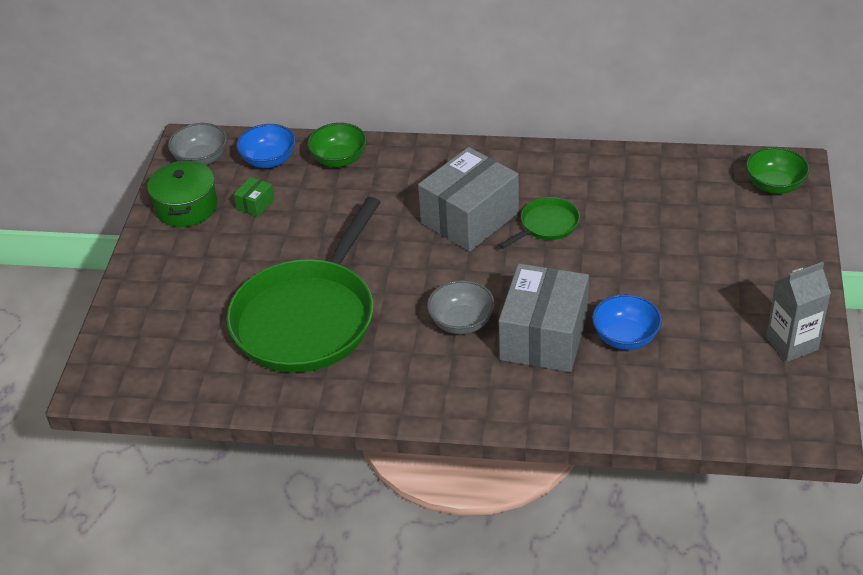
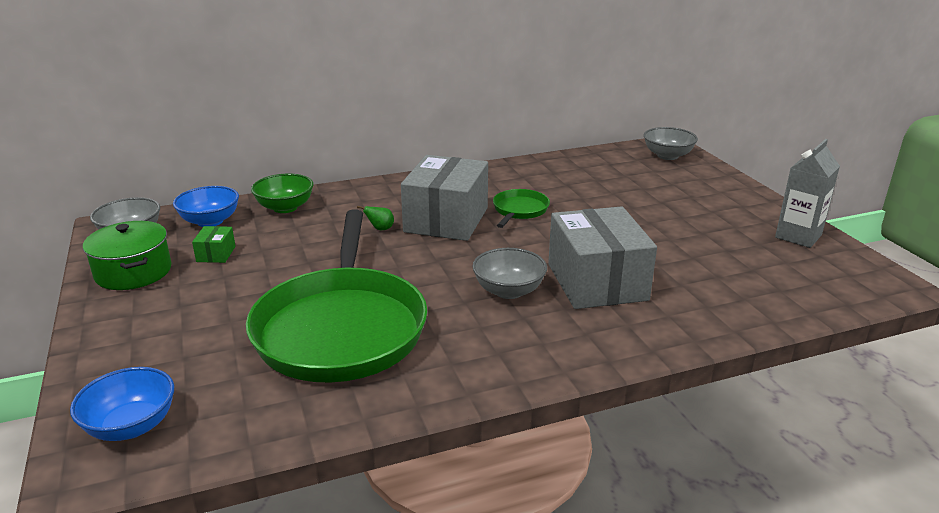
camera: 30 degrees left, 15 degrees down
blue bowl [592,294,662,350] -> blue bowl moved to [70,367,174,441]
green bowl [746,147,810,194] -> grey bowl [644,127,698,160]
none -> green pear [357,206,394,230]

